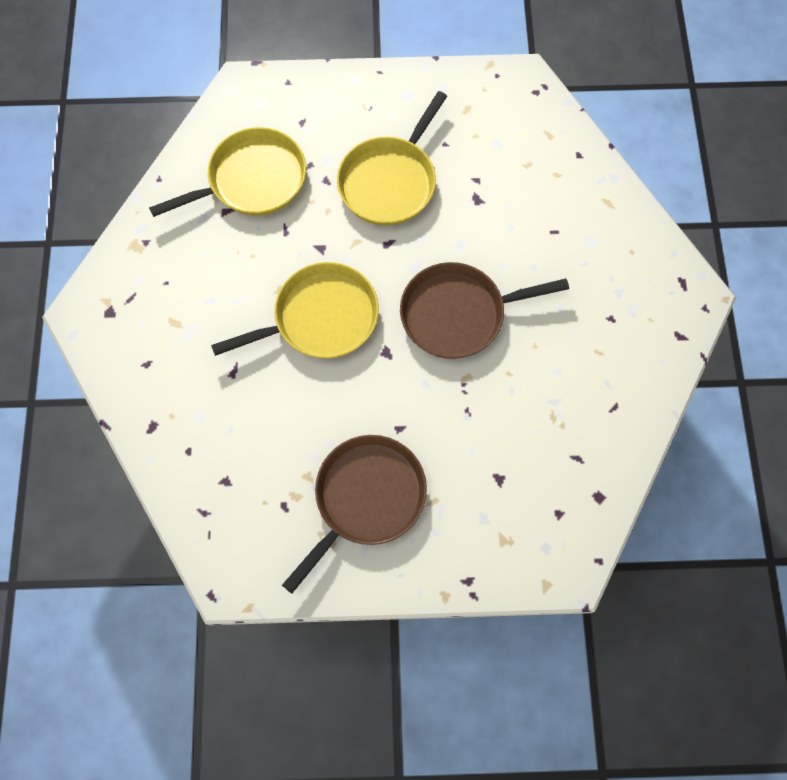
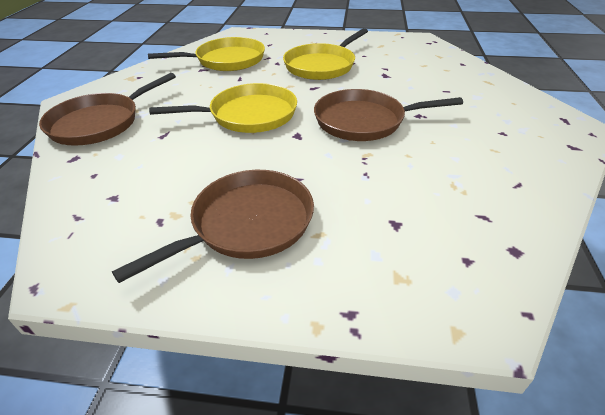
camera: 10 degrees right, 30 degrees down
none -> brown pan [39,73,176,146]

